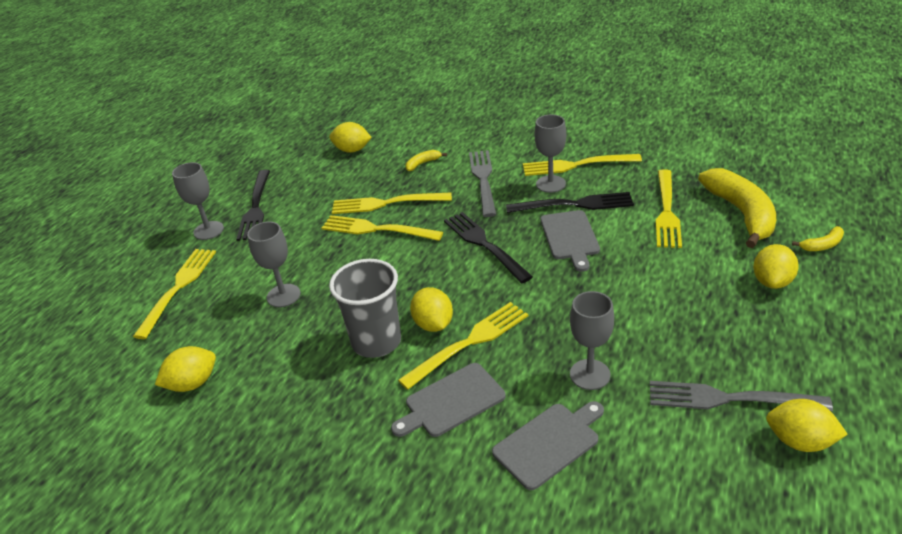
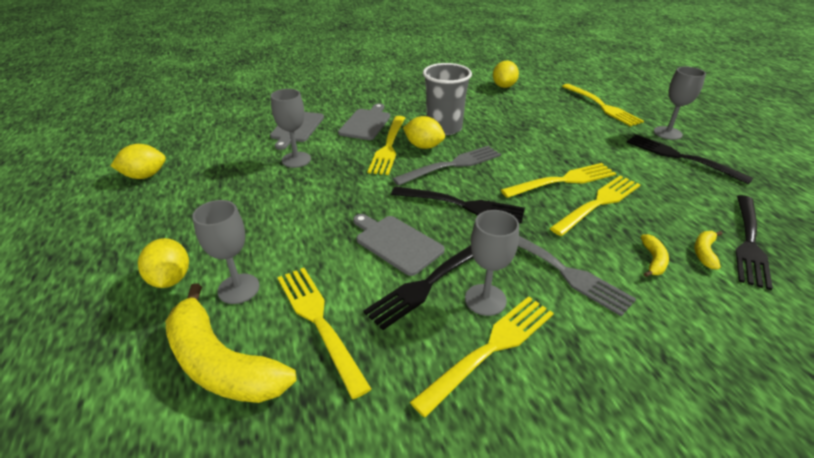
camera: 135 degrees right, 0 degrees up
grey goblet [247,222,301,307] -> grey goblet moved to [192,200,260,304]
yellow lemon [329,122,372,153] -> black fork [736,195,773,290]
grey fork [650,381,833,411] -> grey fork moved to [393,145,501,186]
yellow banana [792,226,844,251] -> yellow banana moved to [694,231,722,270]

